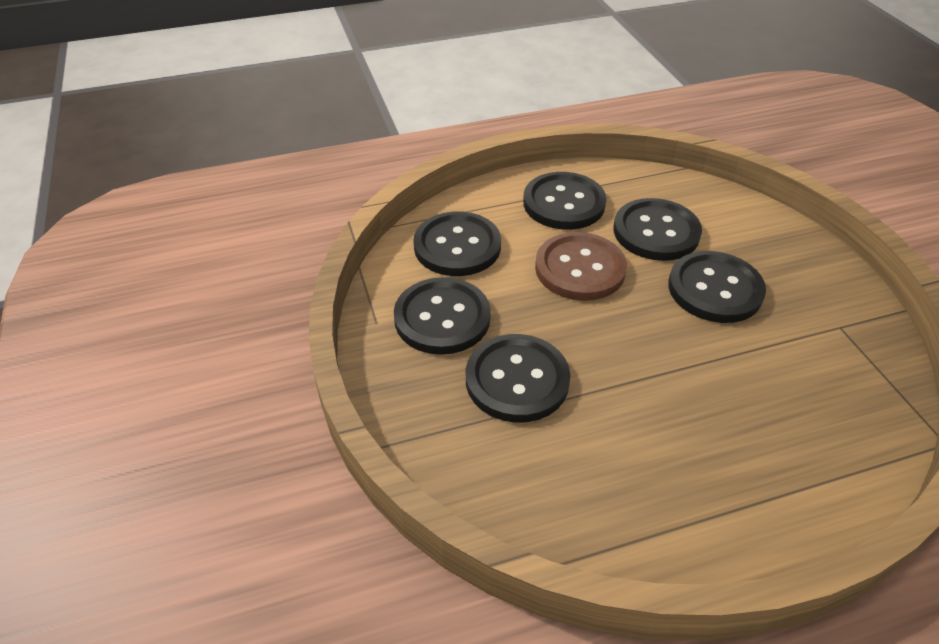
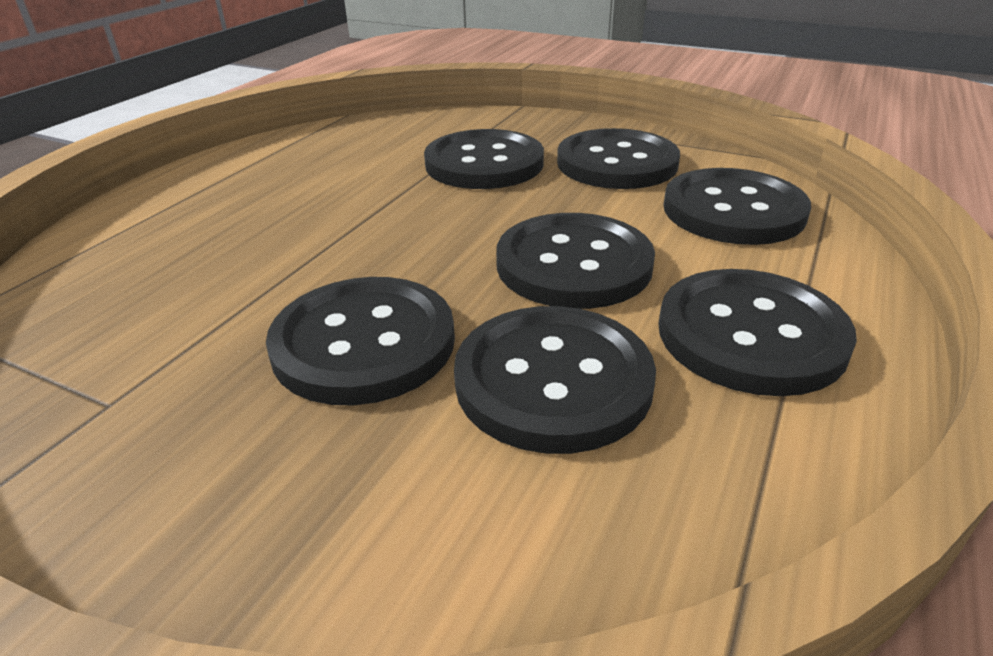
camera: 135 degrees right, 10 degrees down
brown button [535,232,627,301] -> black button [496,213,655,309]

